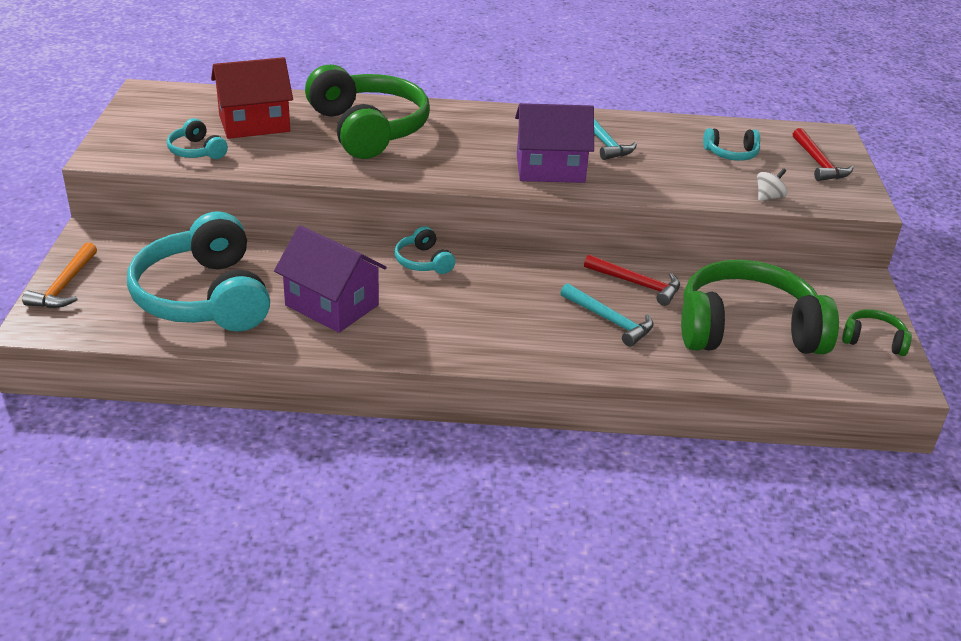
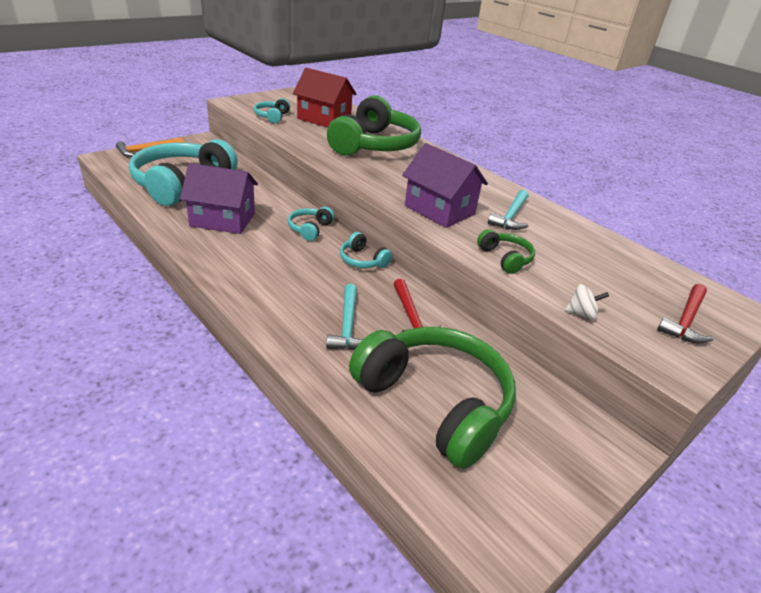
camera: 45 degrees right, 0 degrees up
purple house [274,225,387,333] -> purple house turned 75 degrees counterclockwise [180,163,258,234]
turquoise headphones [703,128,760,161] -> turquoise headphones moved to [340,232,393,268]
green headphones [842,309,912,356] -> green headphones moved to [477,229,535,274]

